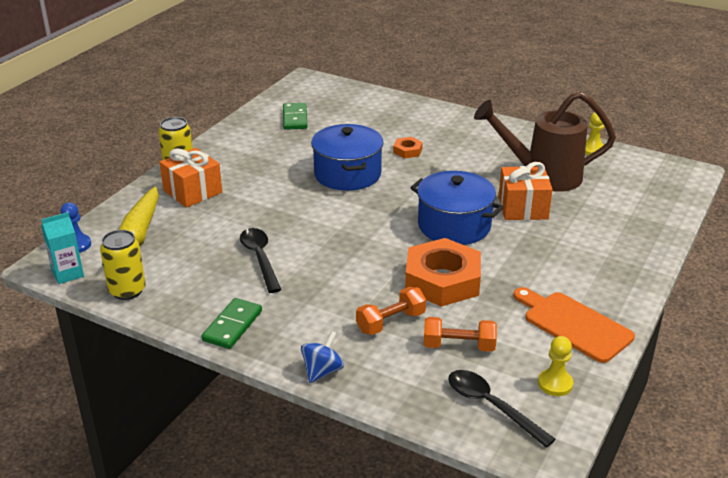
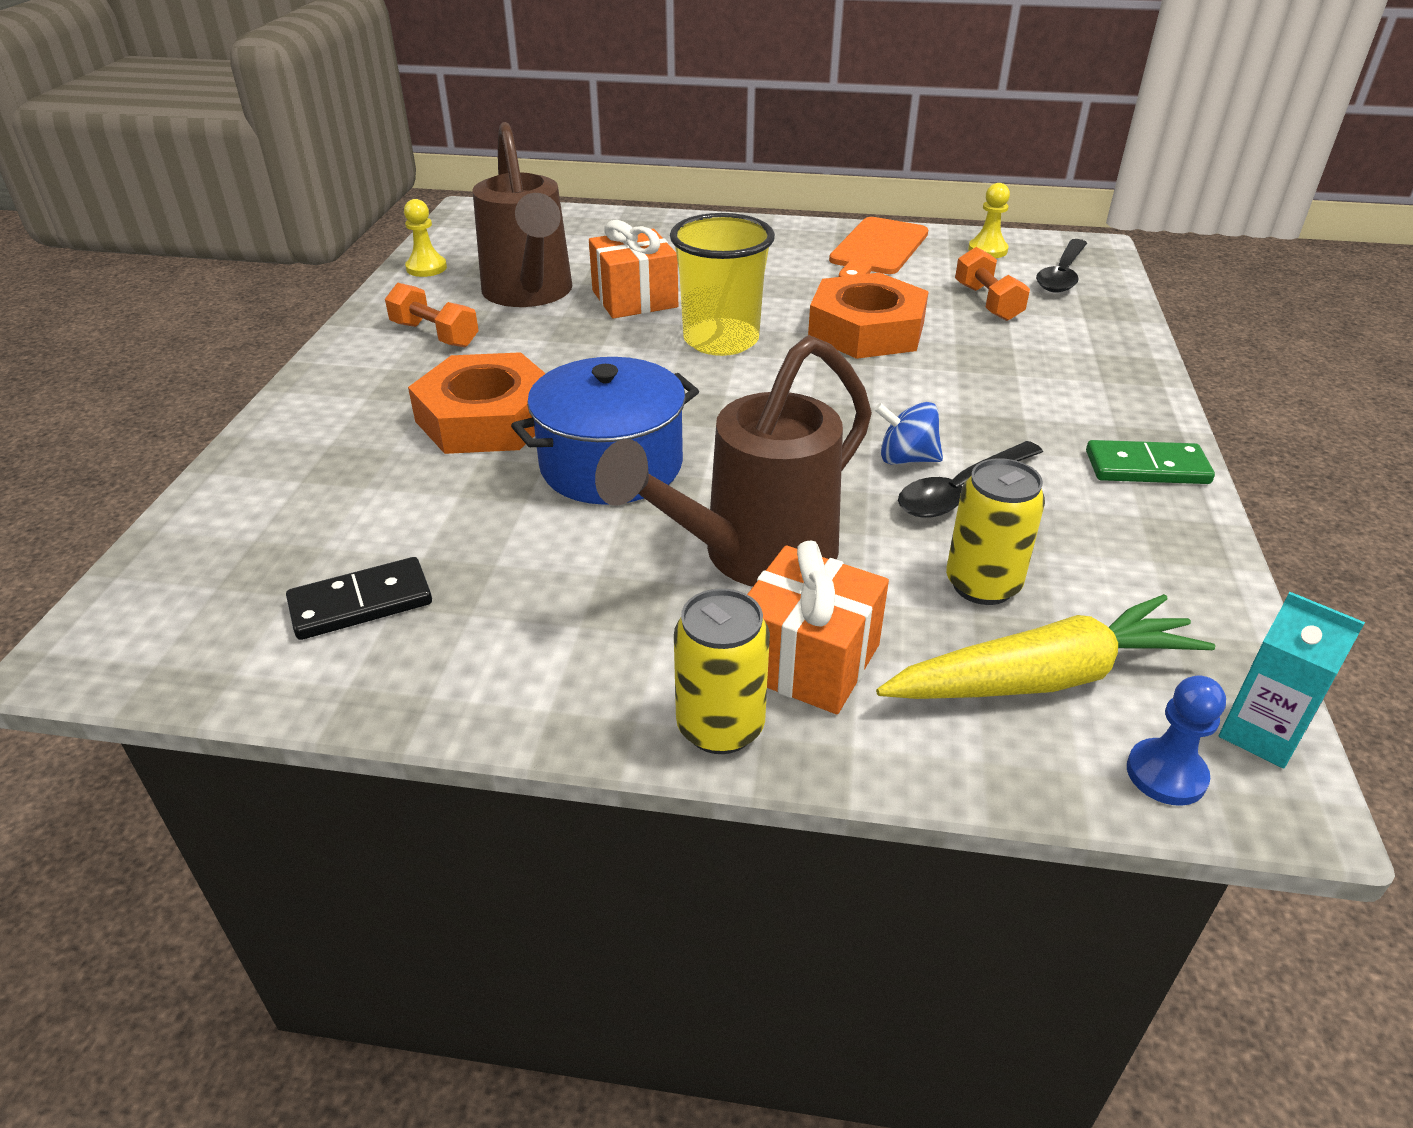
camera: 110 degrees left, 5 degrees up
yellow can [100,230,146,300] -> yellow can moved to [946,458,1045,605]
green domino [283,103,308,130] -> black domino [286,557,432,640]
blue spinning top [301,331,344,383] -> blue spinning top moved to [875,402,943,465]
orange dumbbell [356,287,426,335] -> orange dumbbell moved to [385,283,479,347]
orange nut [393,137,423,159] -> orange nut [408,352,546,454], size x2.24
blue pot [410,171,504,245] -> yellow cup [670,213,775,356]
none -> brown watering can [595,335,872,587]

